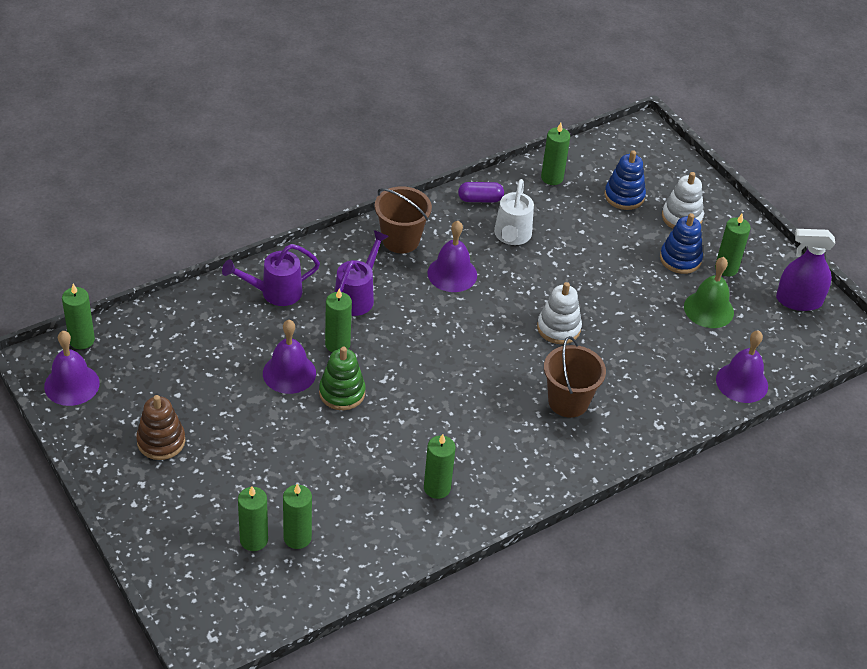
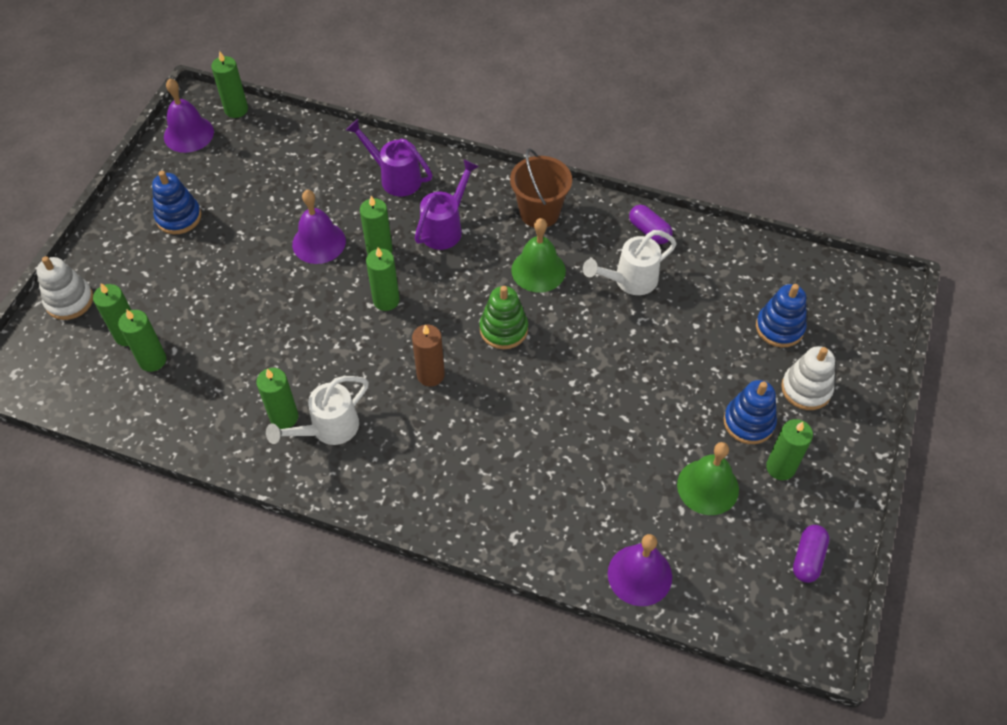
camera: 55 degrees right, 10 degrees up
brown stacking toy [136,395,185,460] -> blue stacking toy [152,171,201,234]
green stacking toy [319,347,366,410] -> green stacking toy moved to [480,286,528,349]
purple watering can [335,230,389,316] -> purple watering can turned 45 degrees counterclockwise [415,159,479,250]
purple bell [427,221,477,292] -> green bell [511,218,566,293]
white stacking toy [537,282,582,344] -> white stacking toy moved to [36,256,93,320]
green candle [541,123,570,185] -> green candle moved to [366,247,400,311]
brown bucket [544,336,606,418] -> none
purple spray bottle [776,229,835,311] -> purple capsule [793,525,830,583]
none -> white watering can [266,376,369,445]
none -> brown candle [412,325,445,386]

